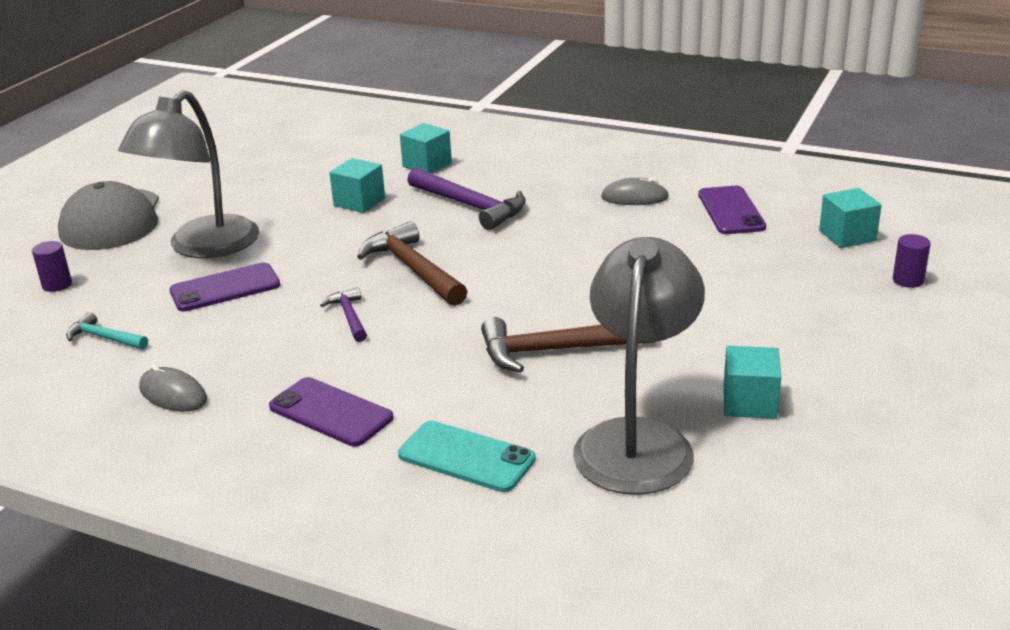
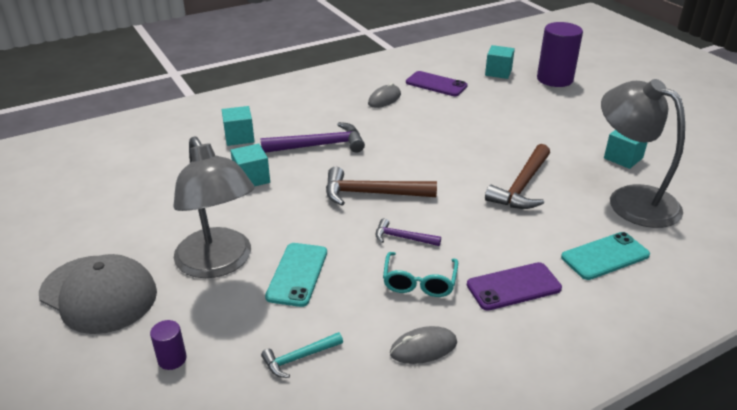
camera: 55 degrees left, 5 degrees up
purple phone [169,262,280,312] -> turquoise phone [265,243,327,307]
purple cylinder [893,234,931,288] -> purple cylinder [537,22,583,87], size x2.21
none -> turquoise glasses [383,252,458,297]

